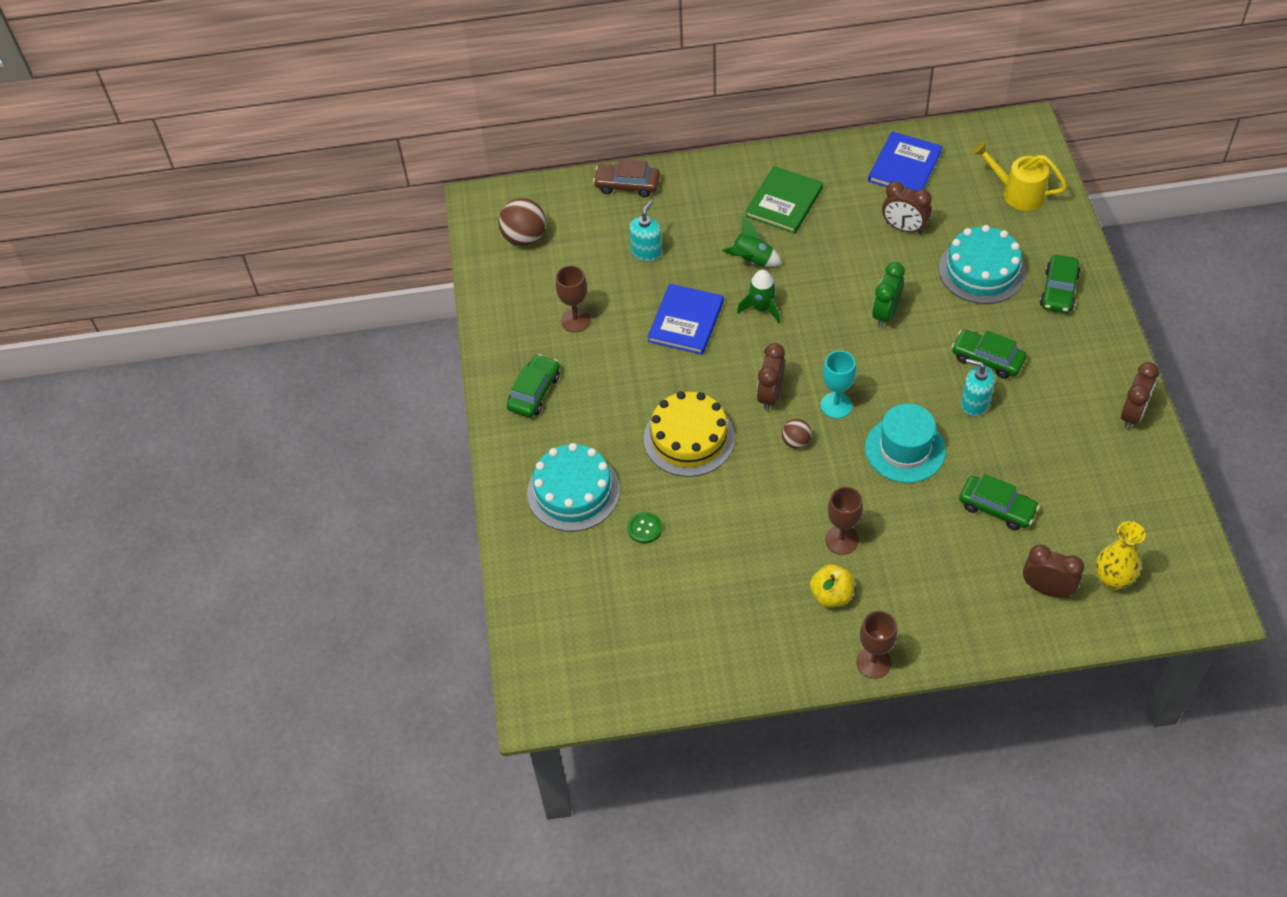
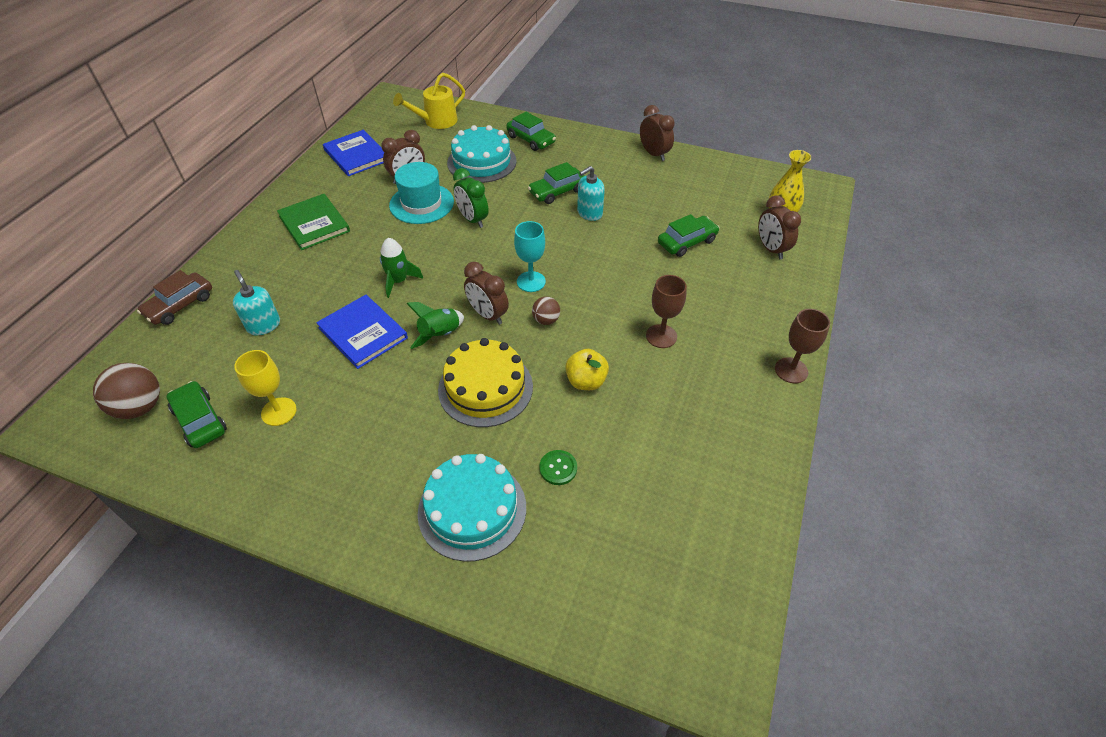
camera: 65 degrees left, 5 degrees down
green car [507,354,560,417] -> green car moved to [167,381,227,448]
brown goblet [556,265,591,333] -> yellow goblet [234,350,297,426]
green rocket [722,216,782,267] -> green rocket moved to [406,302,464,349]
yellow apple [810,564,855,608] -> yellow apple moved to [565,349,609,390]
turquoise hat [865,404,946,483] -> turquoise hat moved to [389,162,454,224]
brown clock [1023,544,1084,598] -> brown clock turned 75 degrees counterclockwise [758,196,801,259]

